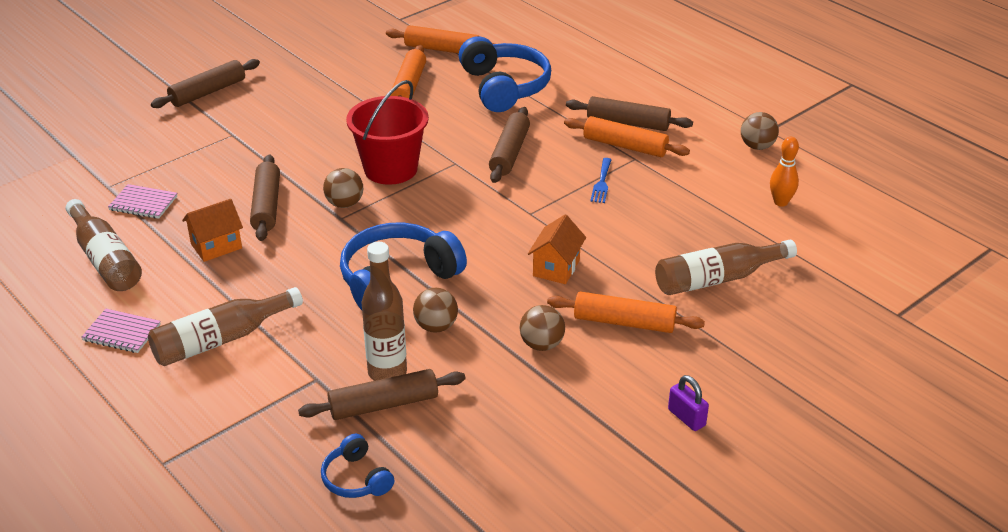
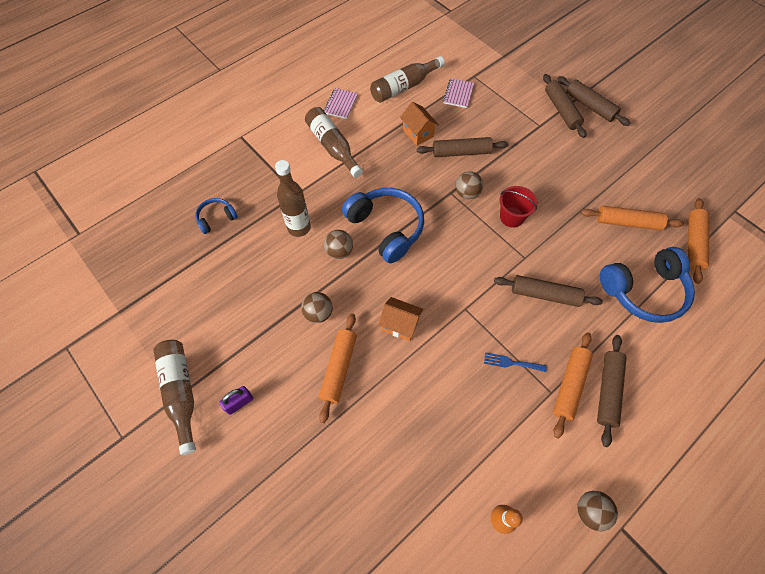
camera: 90 degrees right, 25 degrees up
brown rolling pin [298,369,466,420] -> brown rolling pin moved to [543,74,586,138]
red bucket [346,80,429,185] -> red bucket [499,186,538,228], size x0.63
brown bottle [655,240,797,295] -> brown bottle moved to [153,340,196,455]

